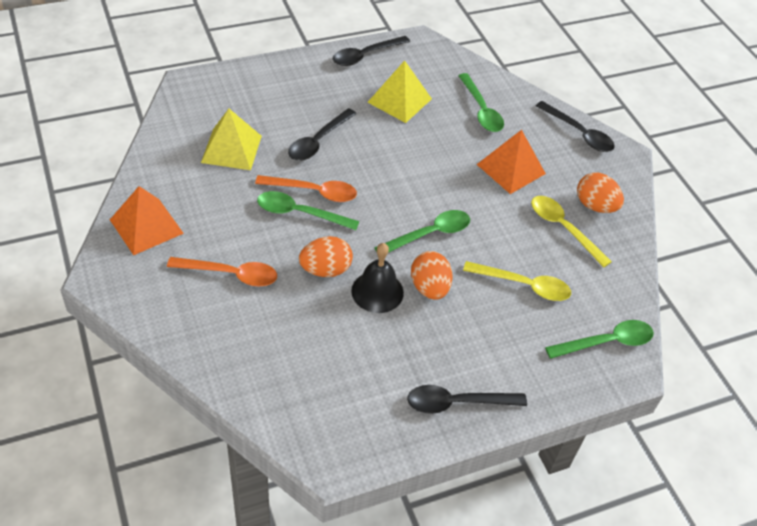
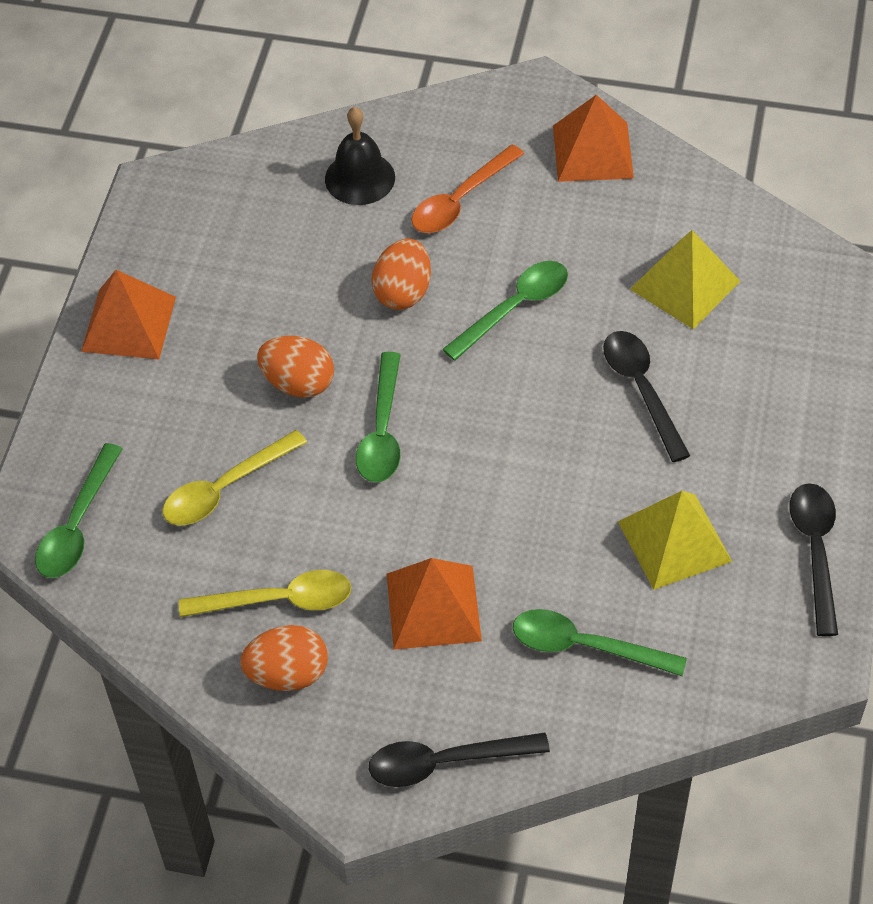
camera: 130 degrees right, 5 degrees up
orange spoon [255,175,357,202] -> none
black bell [351,243,404,313] -> black bell moved to [325,107,395,205]
black spoon [407,385,527,414] -> orange pyramid [81,270,176,360]

